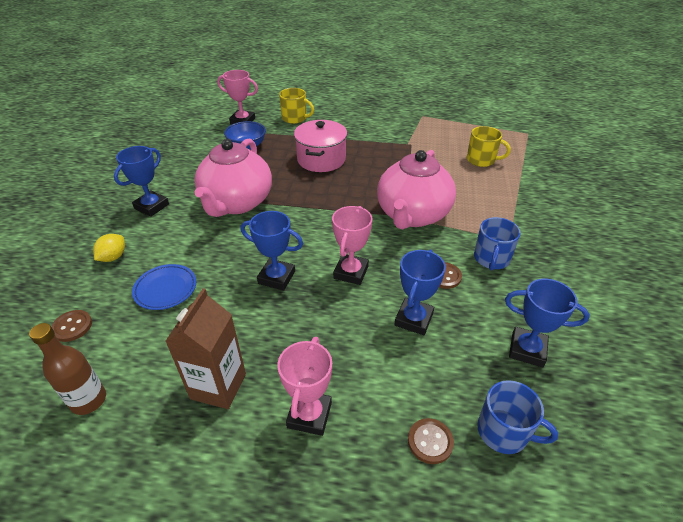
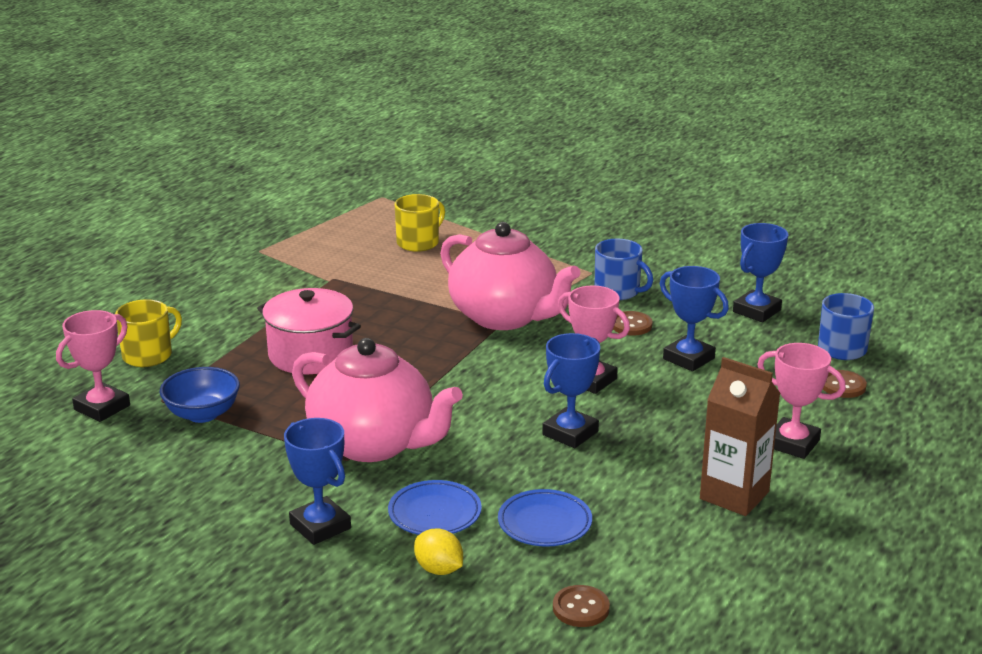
camera: 70 degrees left, 15 degrees down
brown bottle [29,323,106,415] -> none
none -> blue plate [388,480,482,535]

